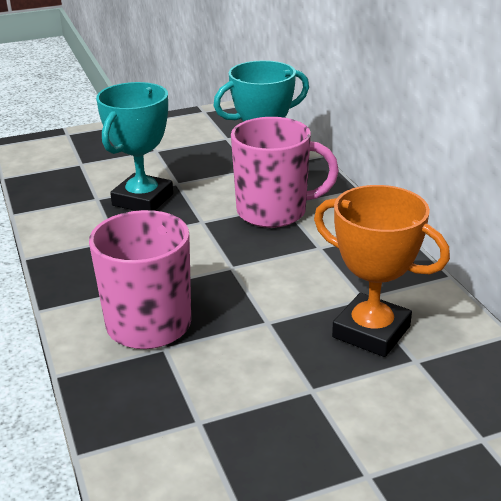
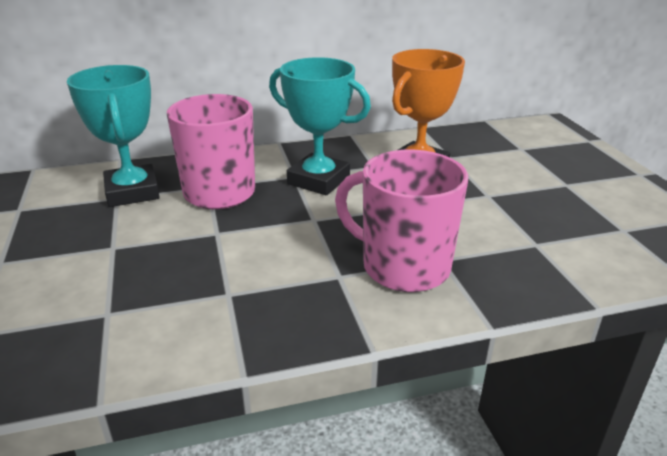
camera: 85 degrees left, 0 degrees up
turquoise trophy [96,82,173,211] -> turquoise trophy moved to [269,57,371,195]

